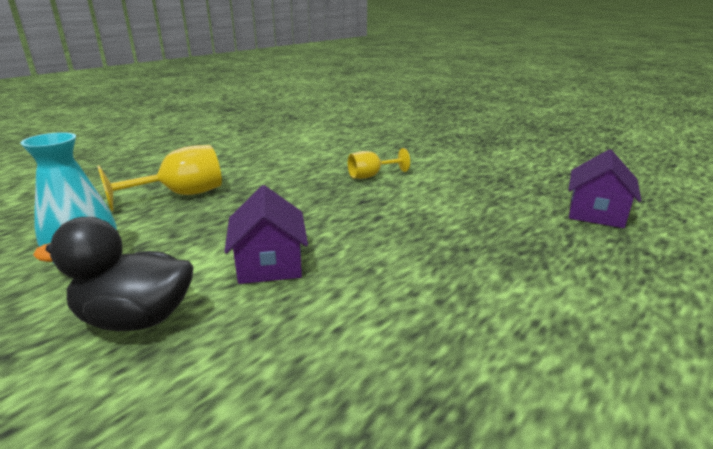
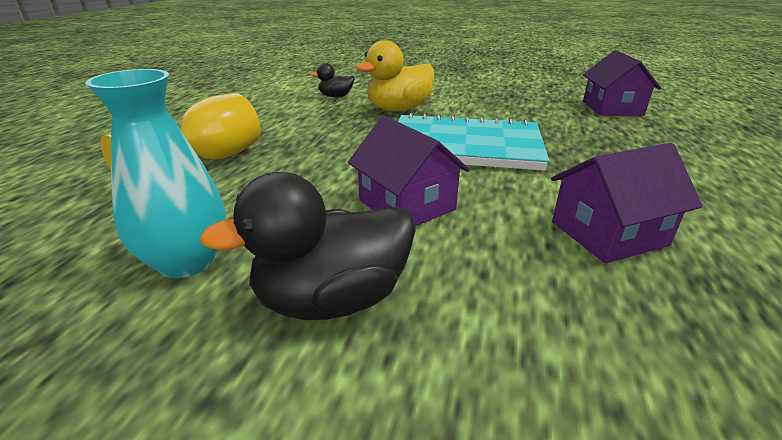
camera: 25 degrees left, 5 degrees up
yellow goblet [348,148,410,179] -> yellow duck [356,40,434,111]
none -> black duck [310,63,355,97]
none -> turquoise notebook [398,112,549,171]
none -> purple house [551,143,703,263]

